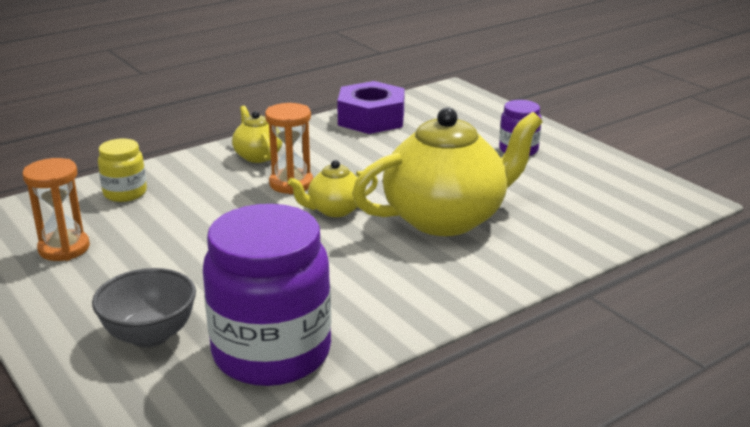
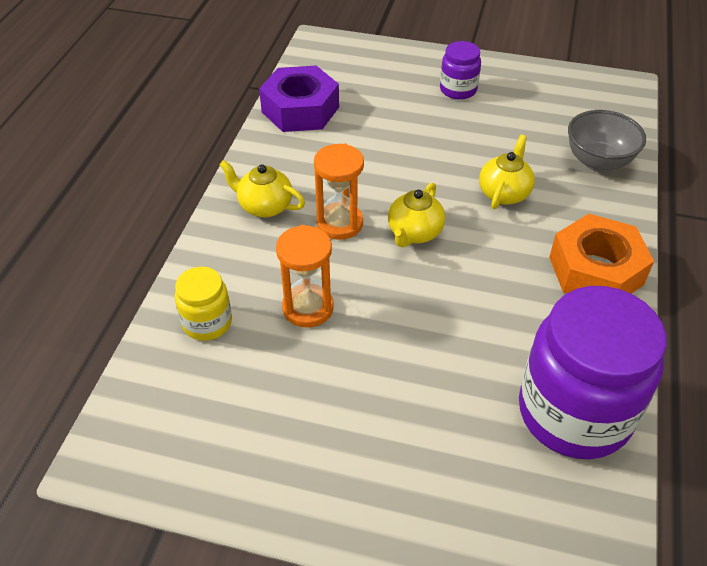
camera: 40 degrees left, 20 degrees up
orange hourglass [23,158,90,261] -> orange hourglass moved to [276,225,334,327]
grey bowl [92,268,196,348] -> grey bowl moved to [568,110,646,172]
yellow teapot [352,107,542,236] -> yellow teapot [479,135,535,209], size x0.47
none -> orange nut [549,214,654,294]

